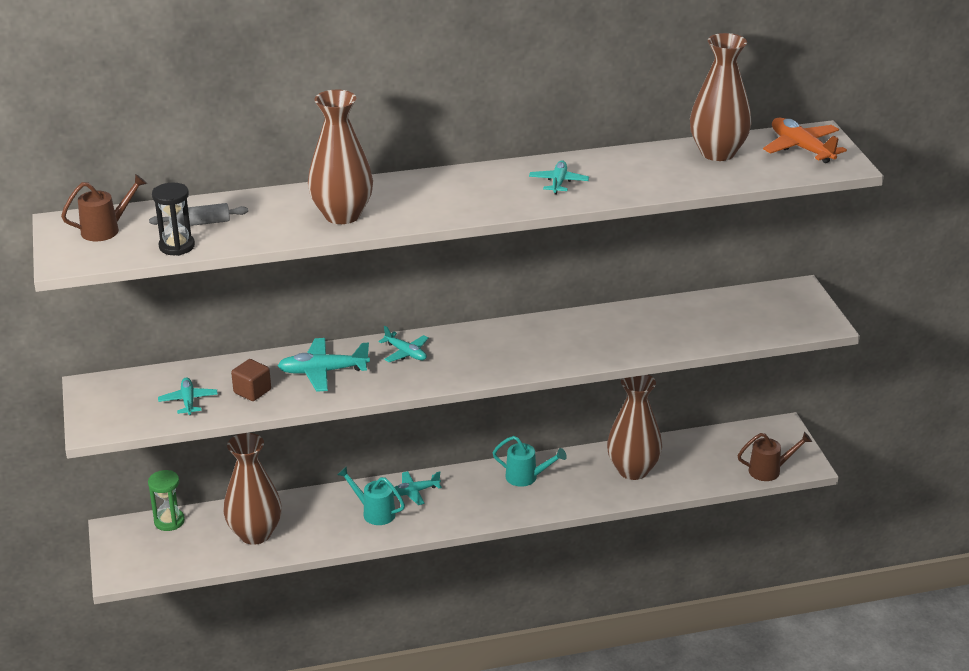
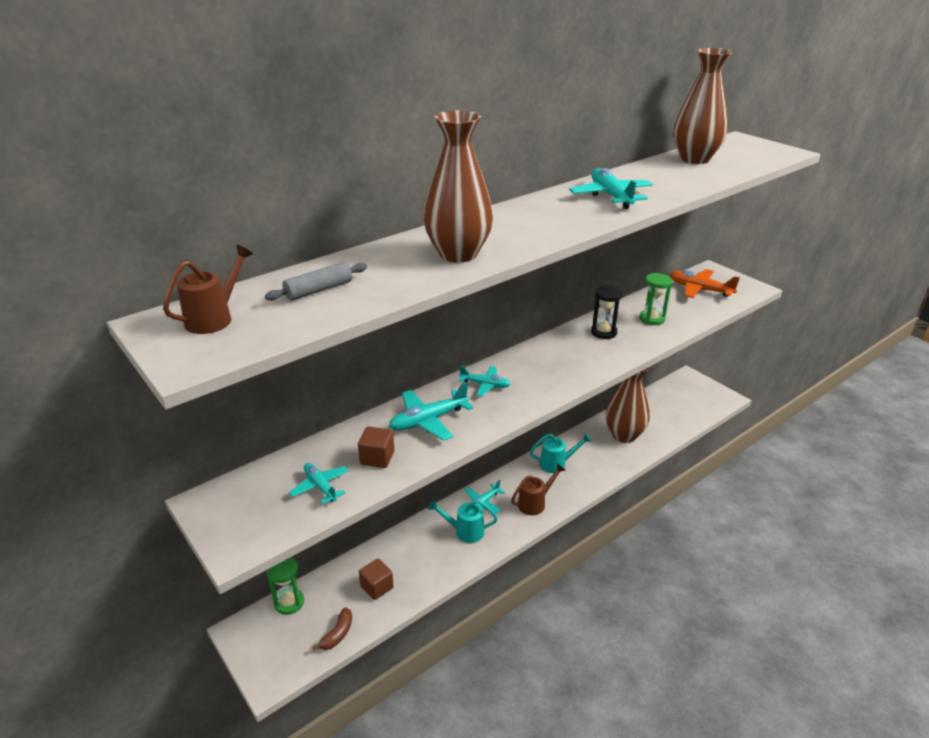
camera: 25 degrees left, 0 degrees up
black hourglass [152,183,195,256] -> black hourglass moved to [591,285,623,339]
brown vase [223,433,282,545] -> brown cube [359,559,394,600]
turquoise plane [529,160,589,195] -> turquoise plane [569,168,653,209], size x1.57
brown watering can [738,432,812,481] -> brown watering can moved to [511,463,565,515]
orange plane [763,118,847,163] -> orange plane moved to [669,269,740,298]
none -> brown banana [312,607,352,651]
none -> green hourglass [639,273,672,325]

